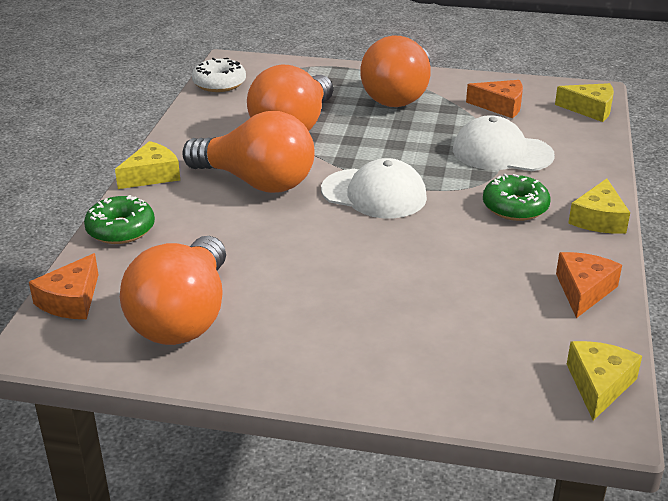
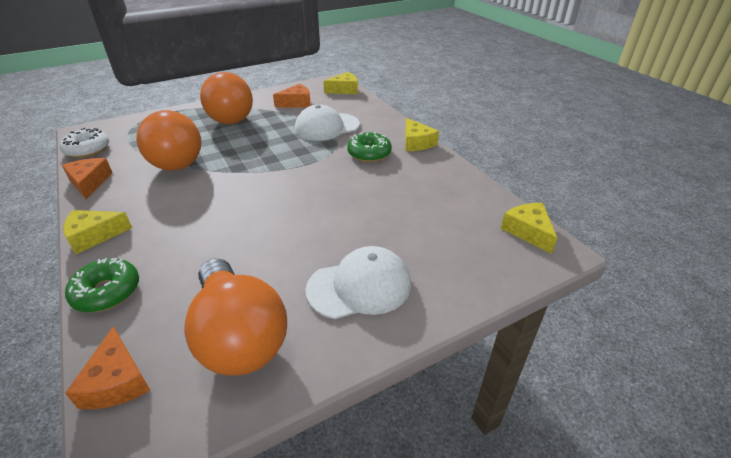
camera: 40 degrees left, 5 degrees up
yellow cheese [115,141,180,189] -> yellow cheese turned 120 degrees counterclockwise [63,210,132,254]
orange light bulb [182,111,315,193] -> none
white cap [321,158,427,218] -> white cap moved to [306,246,411,319]
orange cheese [556,252,622,318] -> orange cheese moved to [62,158,112,199]

